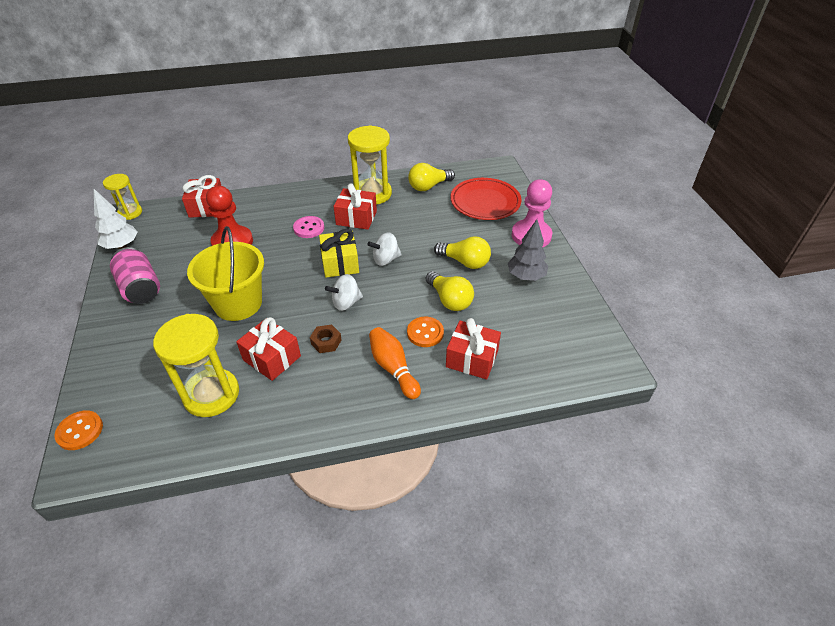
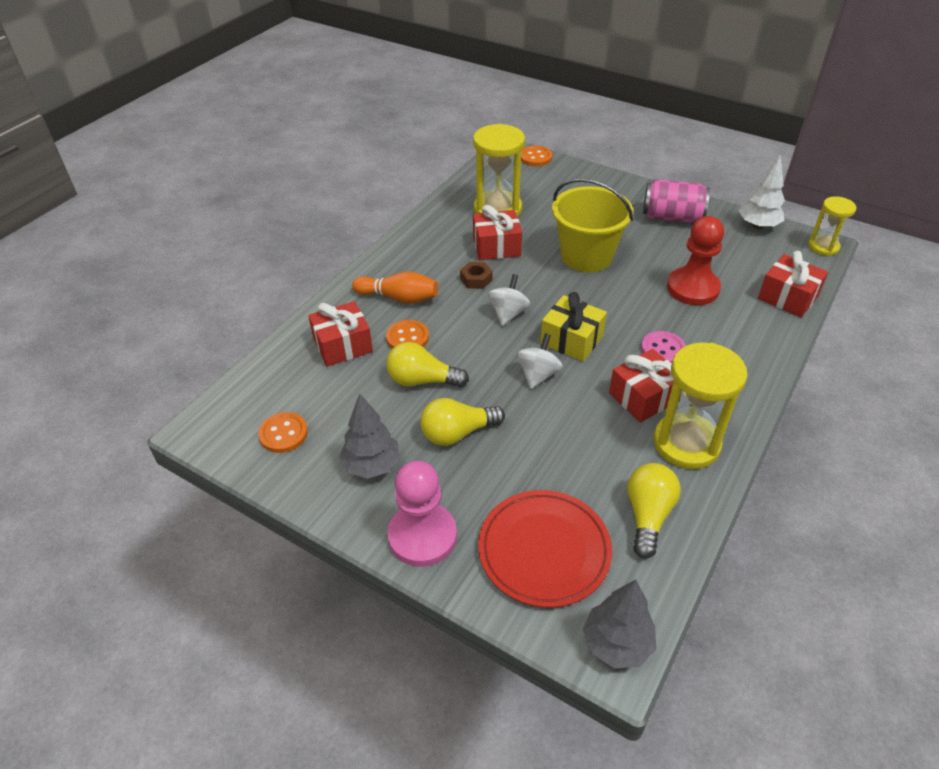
camera: 135 degrees right, 0 degrees up
none -> orange button [258,412,308,453]
none -> grey tree [583,579,656,668]

